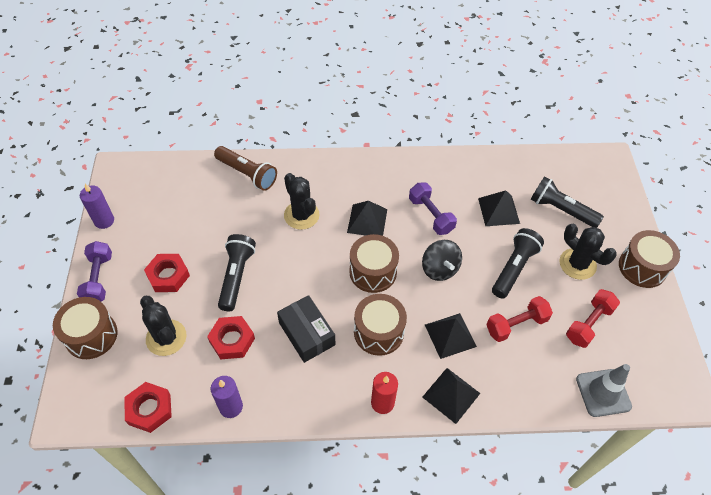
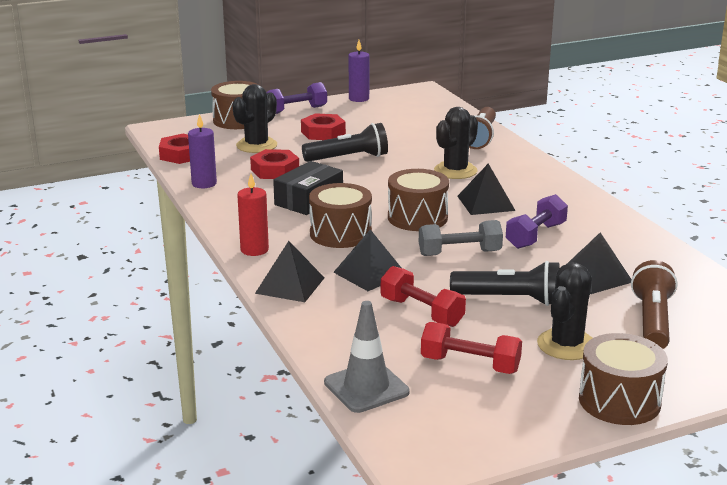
camera: 70 degrees right, 30 degrees down
black spinning top [422,240,462,281] -> grey dumbbell [419,220,503,256]
black flashlight [531,176,604,228] -> brown flashlight [631,260,677,349]

